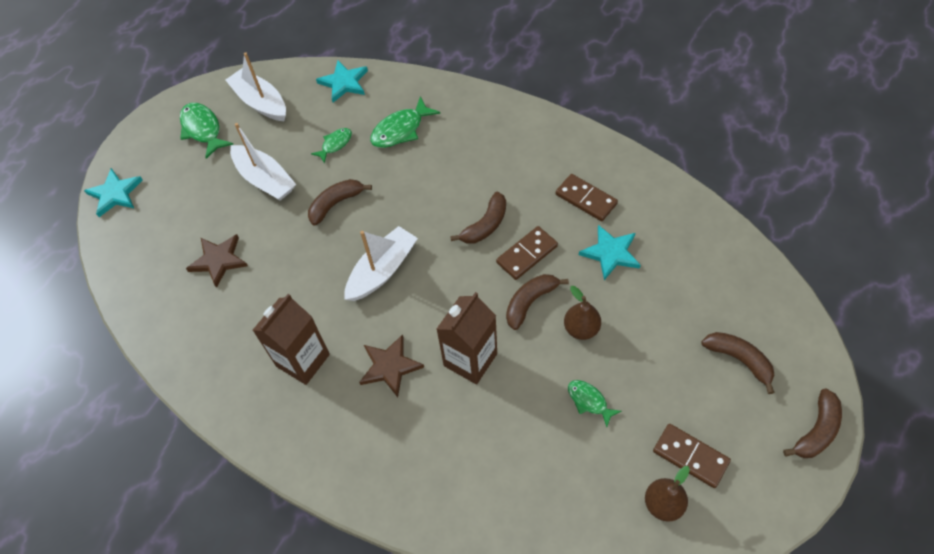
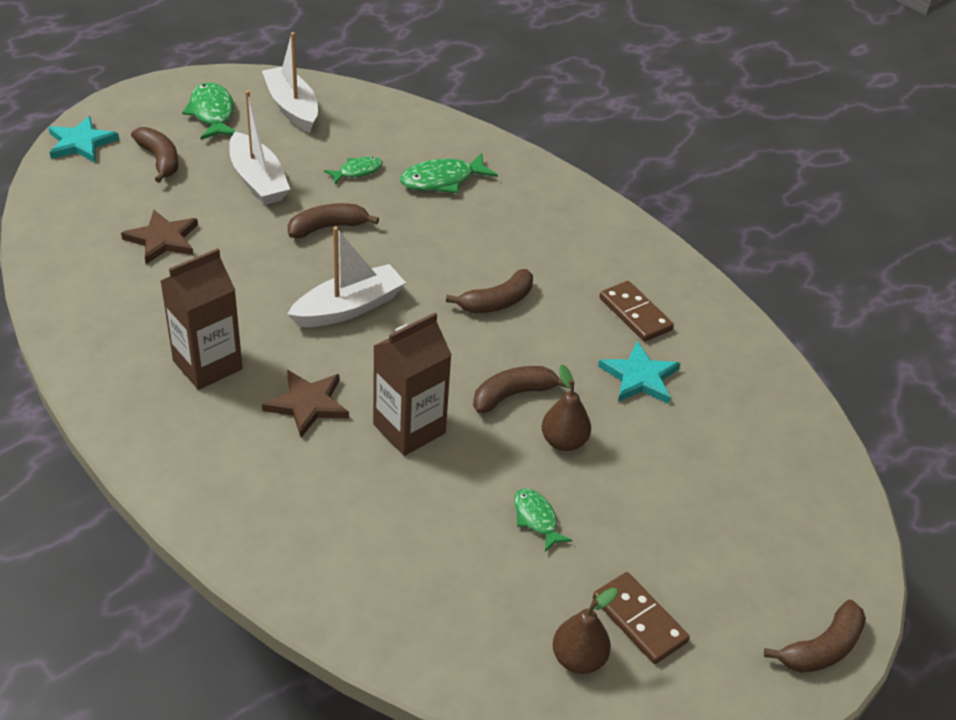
camera: 10 degrees right, 15 degrees down
turquoise star [316,61,368,102] -> none
brown domino [496,226,558,280] -> none
brown banana [701,332,775,394] -> brown banana moved to [131,127,178,183]

